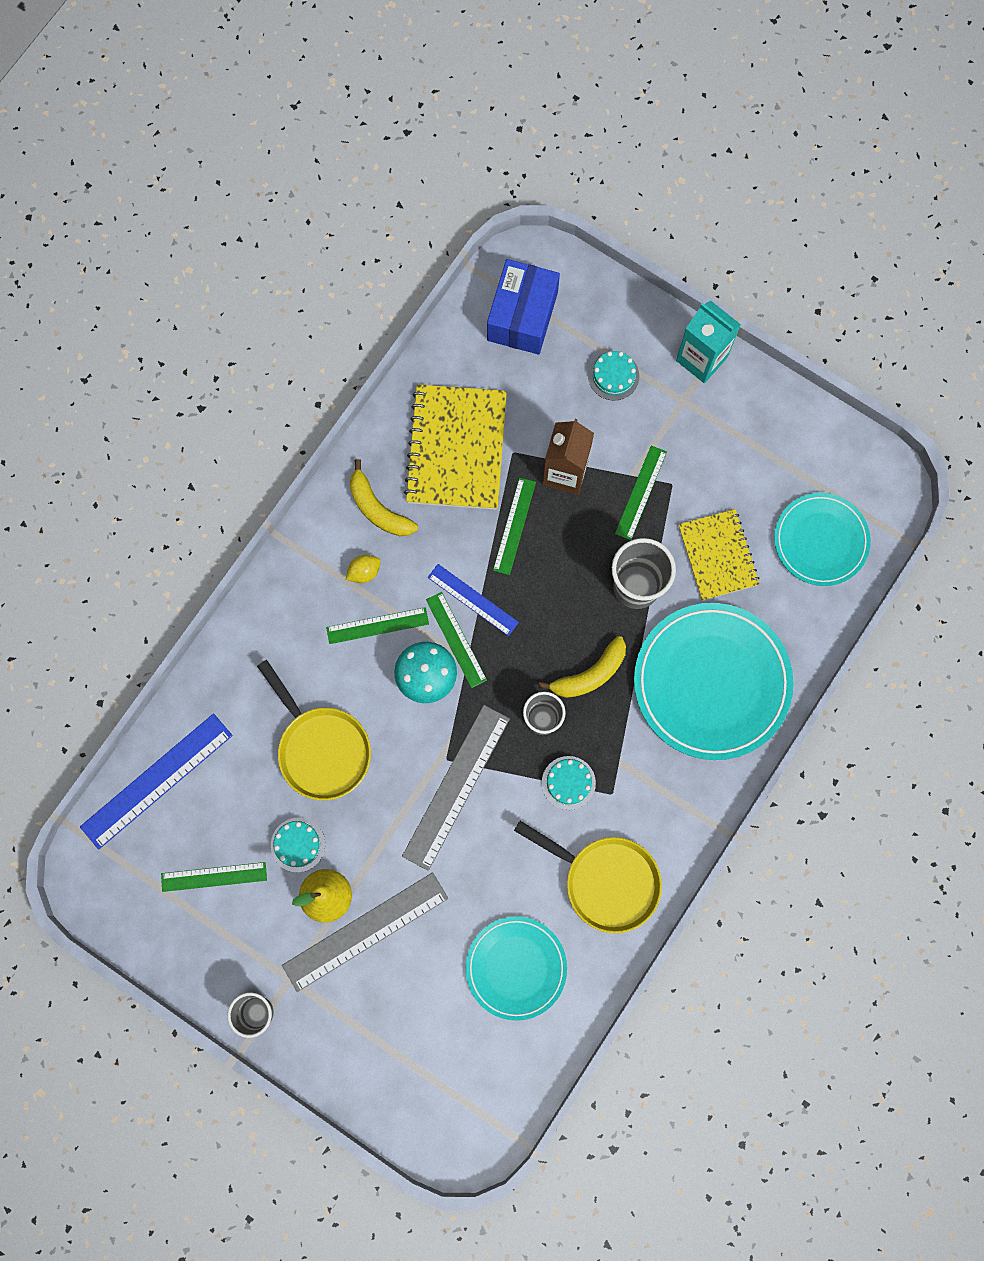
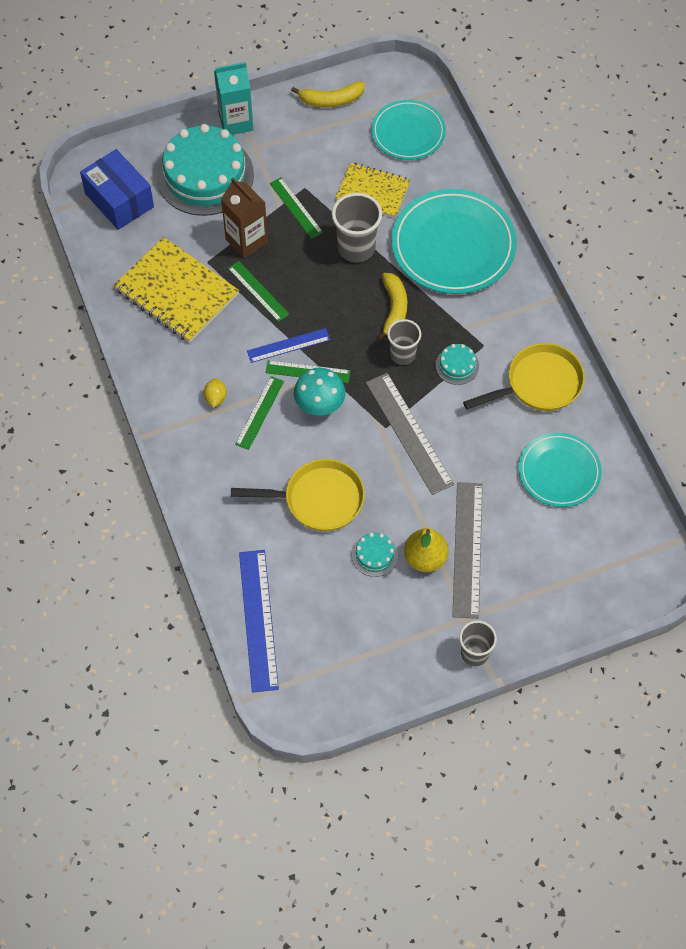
camera: 55 degrees left, 15 degrees down
green ruler [161,862,267,892] -> none
yellow banana [350,459,418,536] -> yellow banana moved to [291,81,365,107]
turquoise cake [588,351,639,401] -> turquoise cake [156,124,254,216], size x2.37

